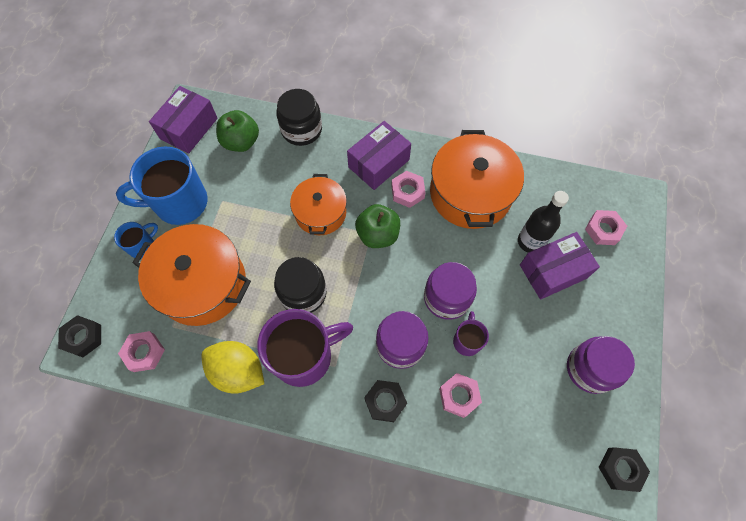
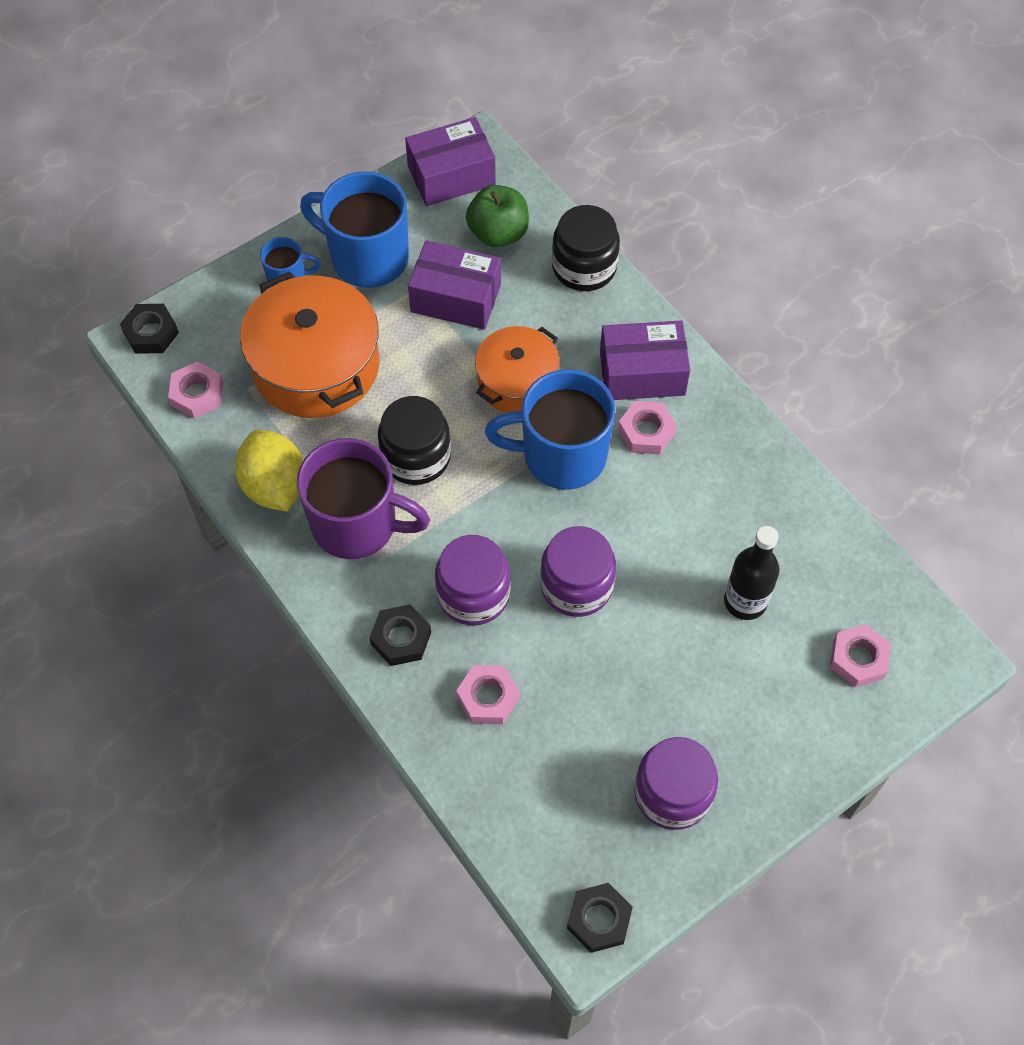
camera: 40 degrees right, 5 degrees down
green apple [355,204,400,248] -> blue mug [485,369,616,490]
orange pot [430,130,524,229] -> none
purple mug [453,311,489,356] -> none
purple box [520,232,600,300] -> purple box moved to [408,240,501,330]

